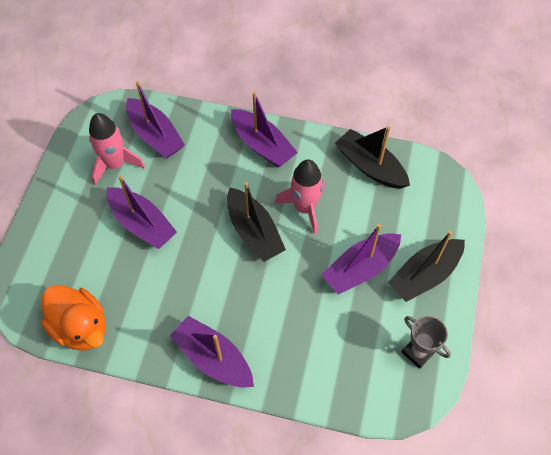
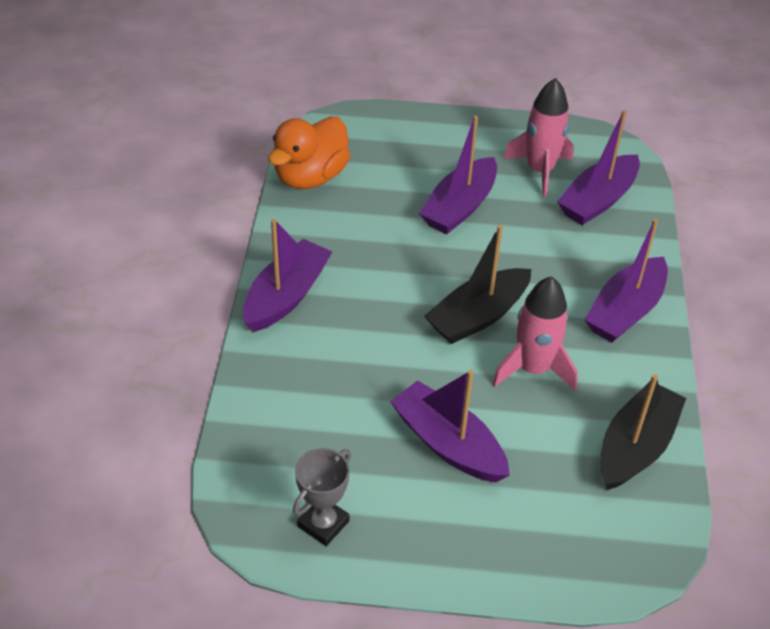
camera: 80 degrees right, 15 degrees down
black boat [388,231,465,302] -> none

